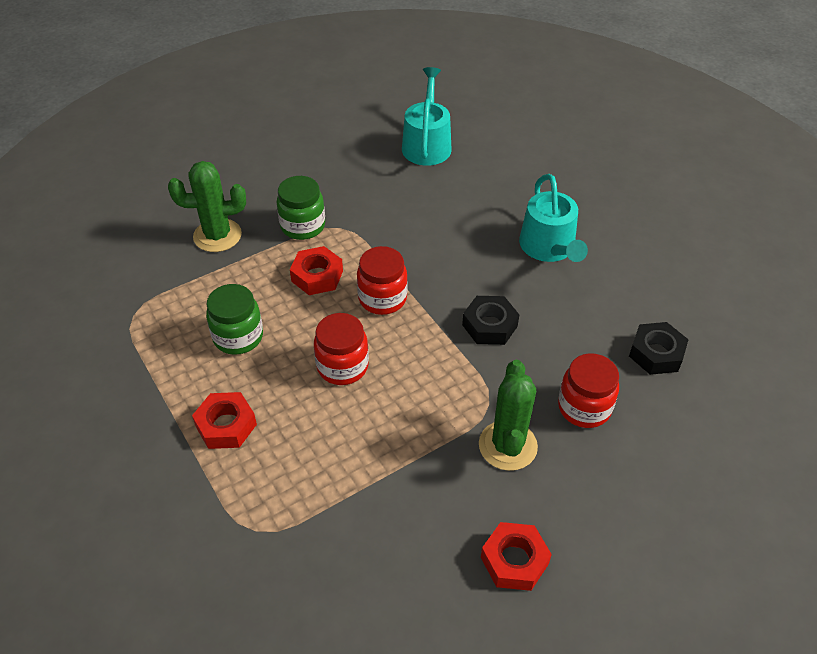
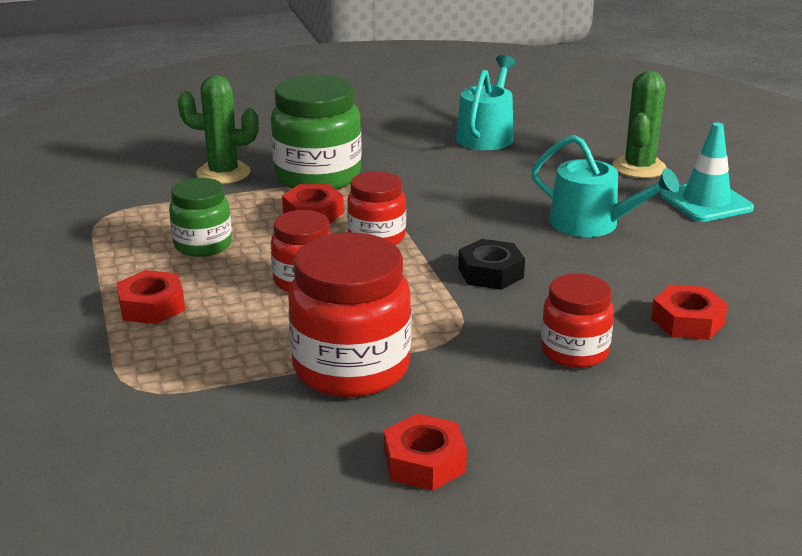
camera: 15 degrees right, 20 degrees down
green jar [276,176,325,240] -> green jar [271,75,362,190], size x1.68
green cactus [479,360,538,471] -> green cactus moved to [613,71,667,178]
turquoise watering can [519,174,588,262] -> turquoise watering can turned 60 degrees counterclockwise [531,135,679,237]
black nut [629,322,689,375] -> red nut [651,284,728,340]
none -> red jar [288,233,411,397]
none -> turquoise traffic cone [660,122,754,222]

